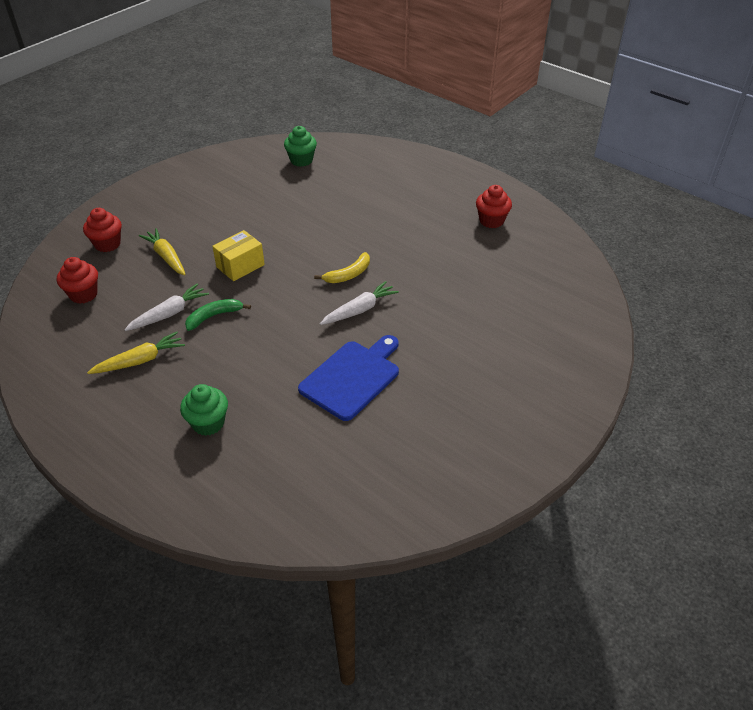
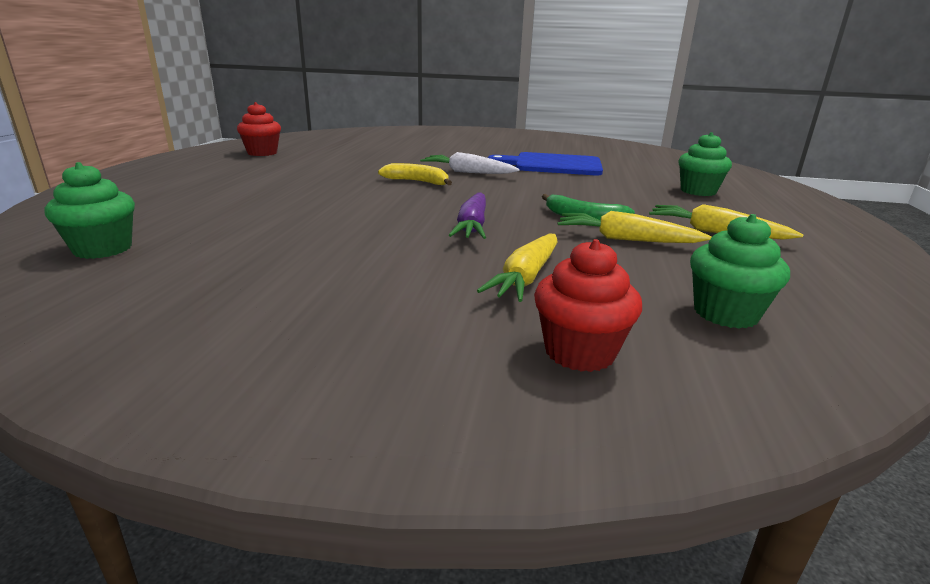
camera: 120 degrees left, 20 degrees down
red cupcake [57,257,98,304] -> green cupcake [690,214,790,328]
white carrot [124,283,209,331] -> yellow carrot [558,211,712,243]
yellow box [212,230,265,281] -> purple carrot [449,192,486,239]

